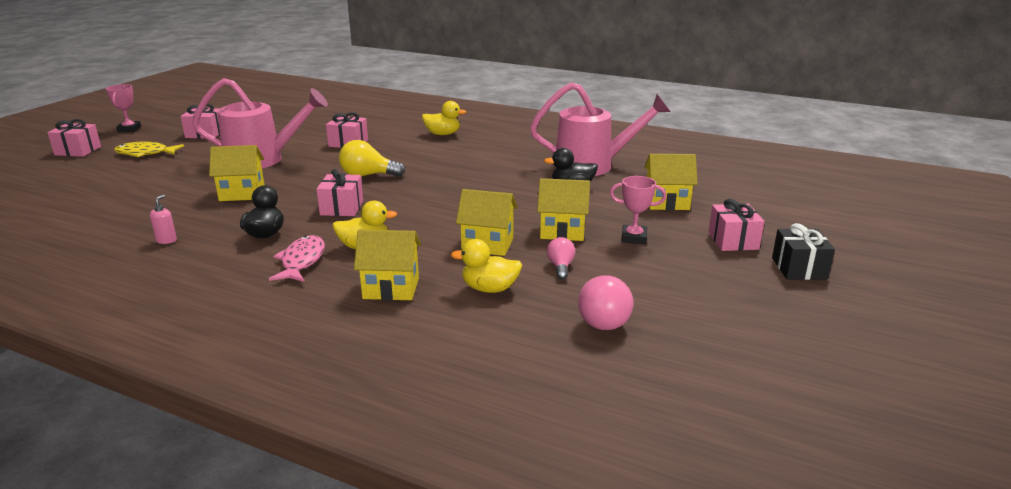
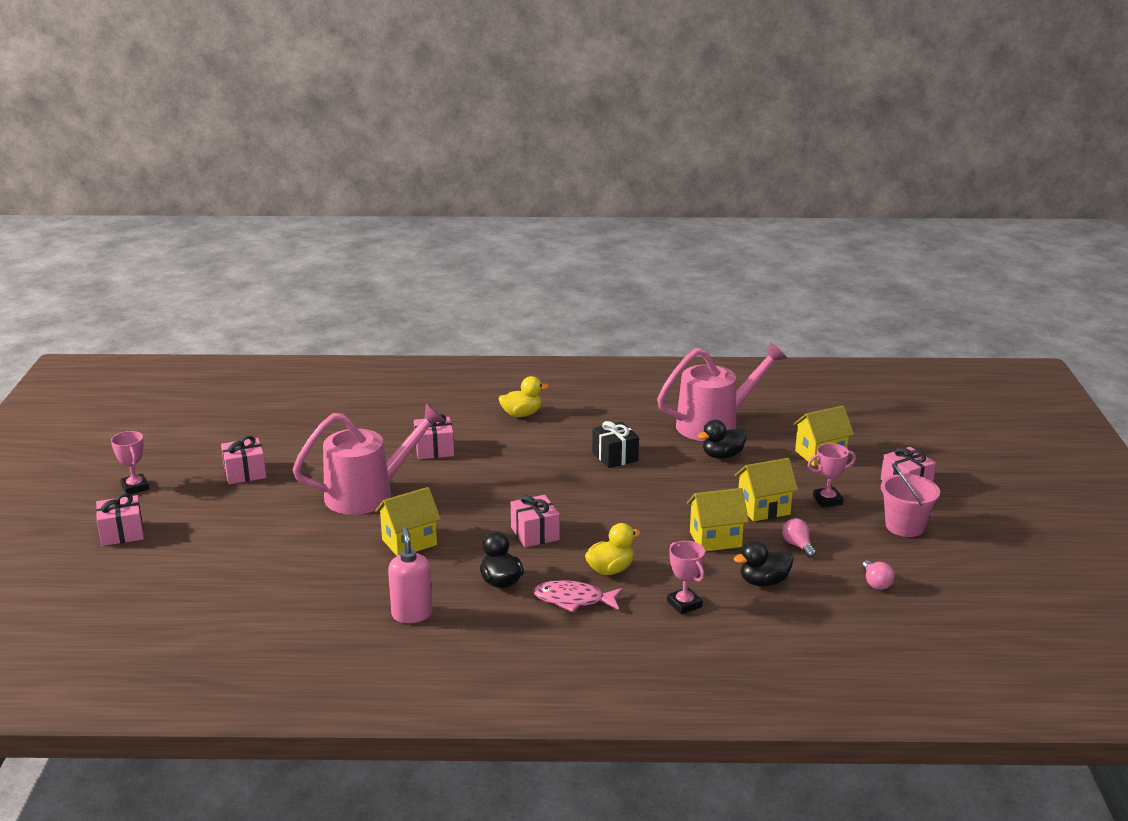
camera: 25 degrees left, 0 degrees up
yellow fish [114,142,184,157] -> none
pink soap dispenser [150,195,177,244] -> pink soap dispenser [388,527,433,623], size x1.85
pink fish [269,235,325,282] -> pink fish turned 60 degrees counterclockwise [533,580,623,612]
yellow light bulb [339,140,405,177] -> none
yellow house [354,230,421,301] -> pink trophy [667,541,705,614]
yellow duck [450,239,522,293] -> black duck [734,541,793,586]
pink light bulb [578,275,633,330] -> pink light bulb [862,560,895,590], size x0.60
black gift [772,223,835,280] -> black gift moved to [592,421,639,468]
none -> pink bucket [881,463,940,537]

